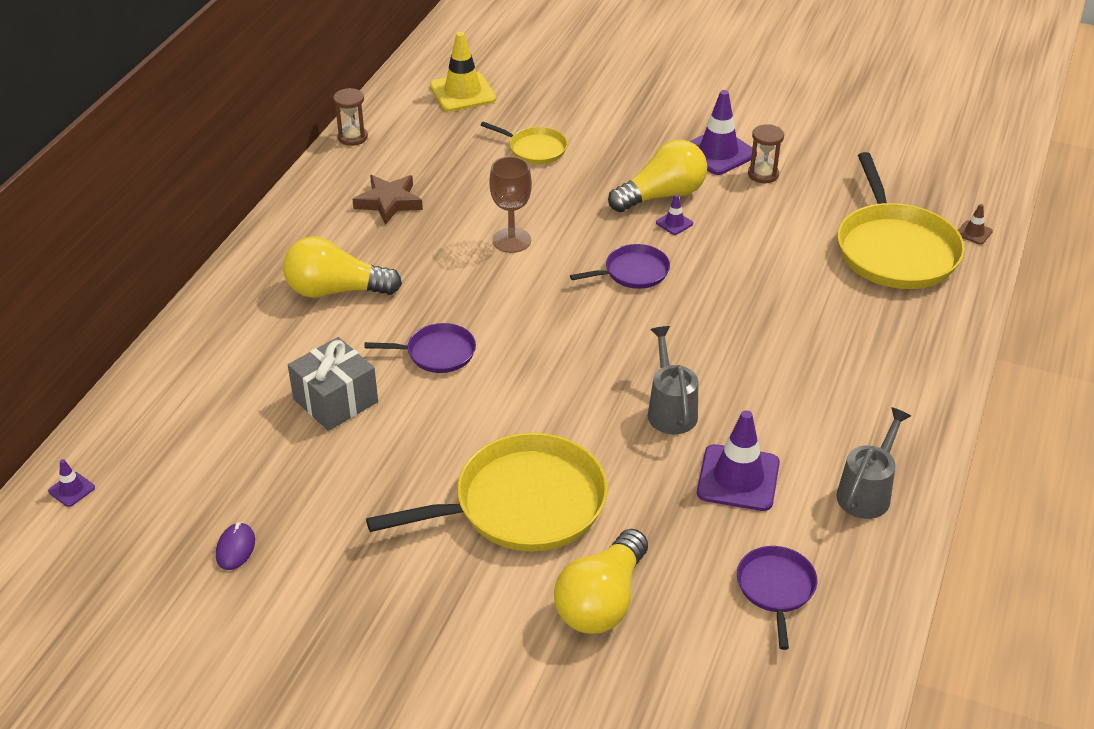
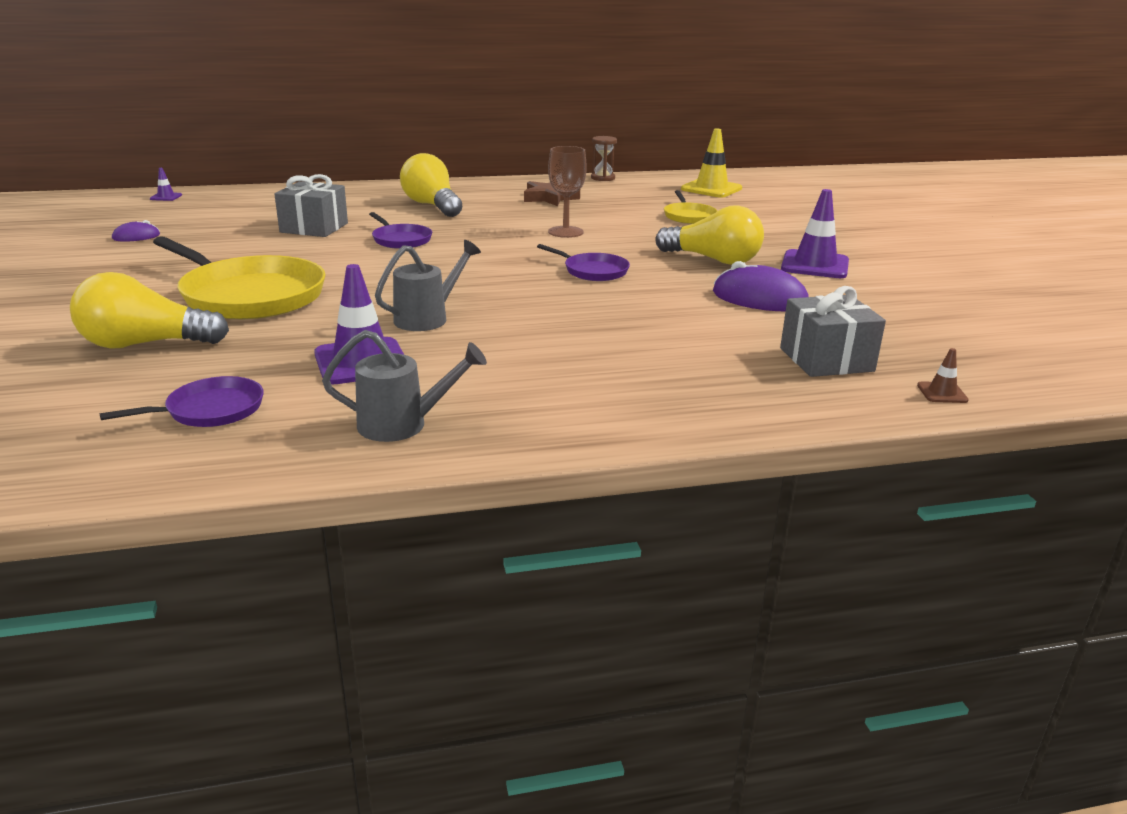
camera: 55 degrees right, 15 degrees down
purple traffic cone [656,194,693,235] -> none
brown hourglass [748,124,784,183] -> none
yellow pan [838,152,965,289] -> grey gift [780,286,886,377]
none -> purple mouse [713,261,809,311]

